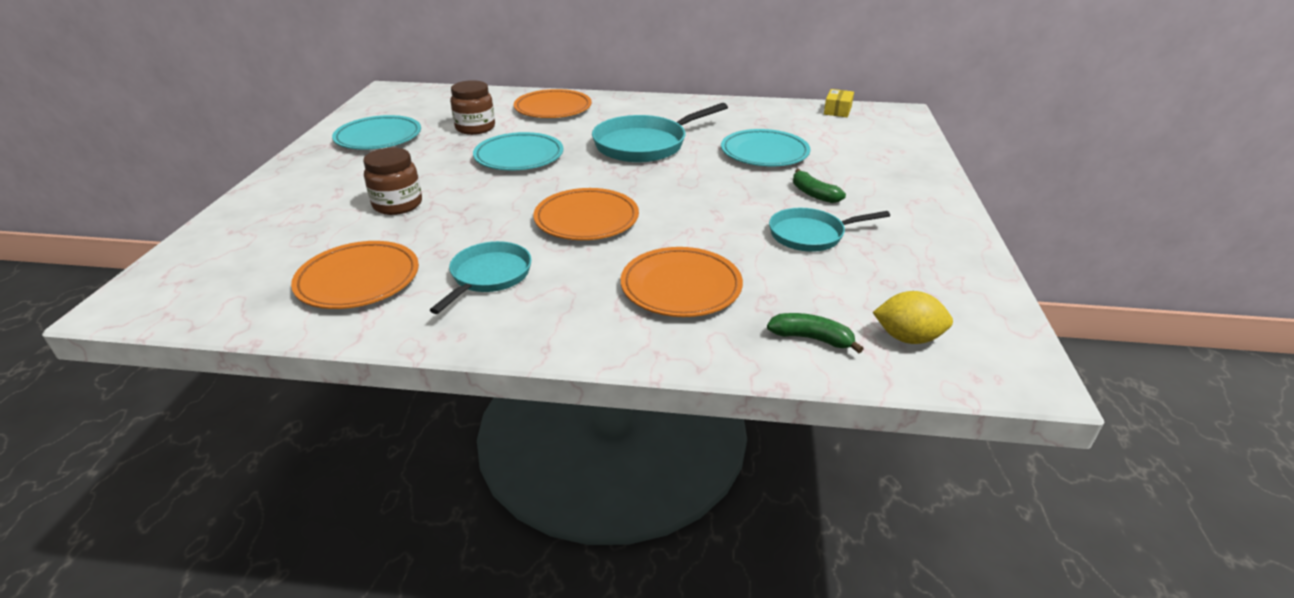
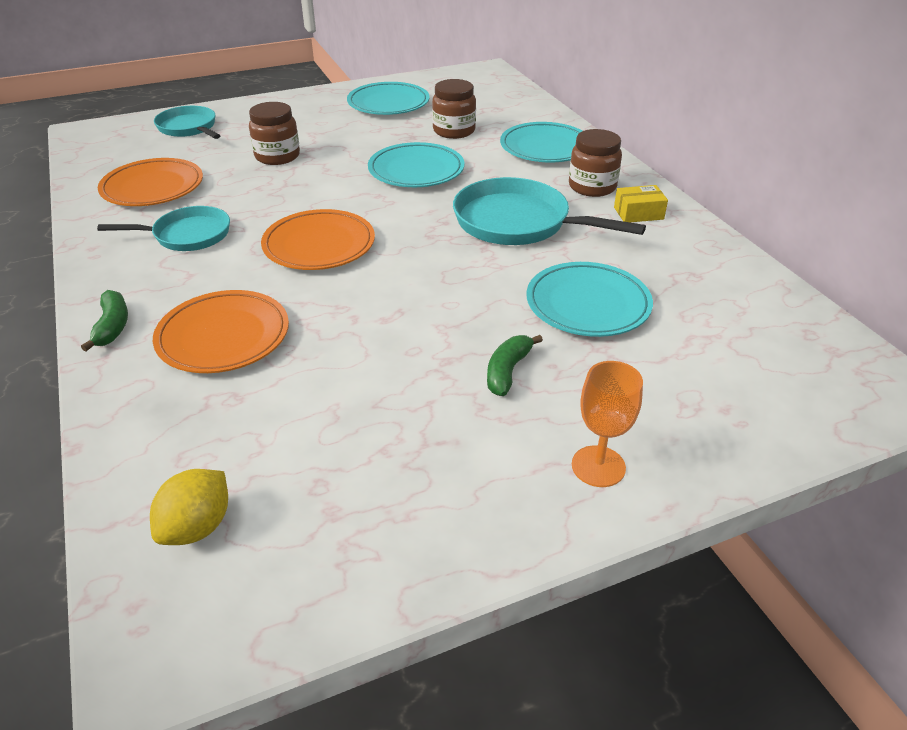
camera: 60 degrees right, 5 degrees up
orange plate [514,89,592,118] -> turquoise plate [500,122,582,162]
green banana [767,313,864,353] -> green banana moved to [81,290,128,351]
turquoise pan [769,208,890,252] -> turquoise pan moved to [154,106,221,139]
yellow box [824,89,854,117] -> yellow box moved to [614,185,668,222]
yellow lemon [873,291,953,344] -> yellow lemon turned 45 degrees clockwise [150,469,228,545]
none -> brown jar [569,129,622,197]
none -> orange goblet [572,361,643,487]

